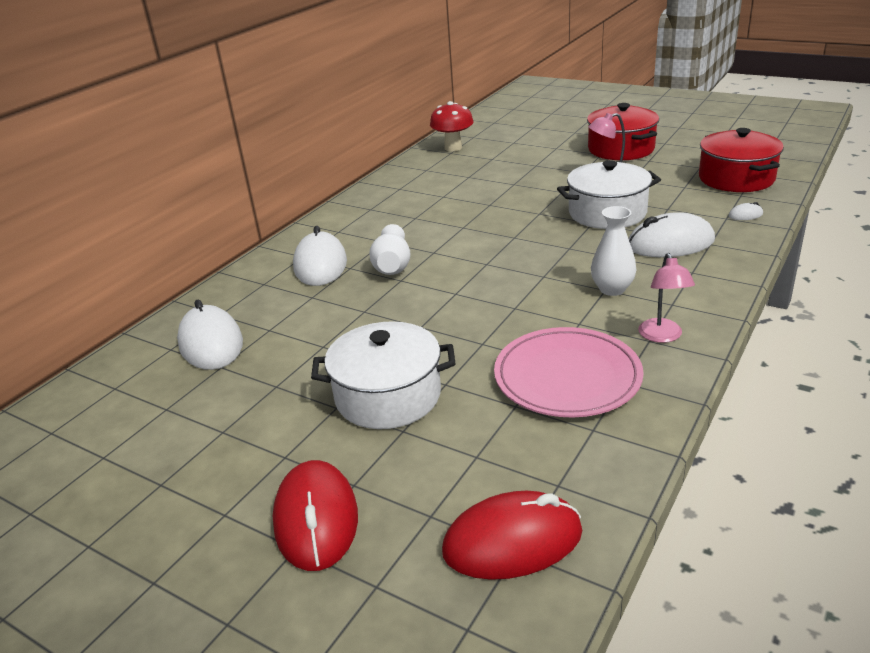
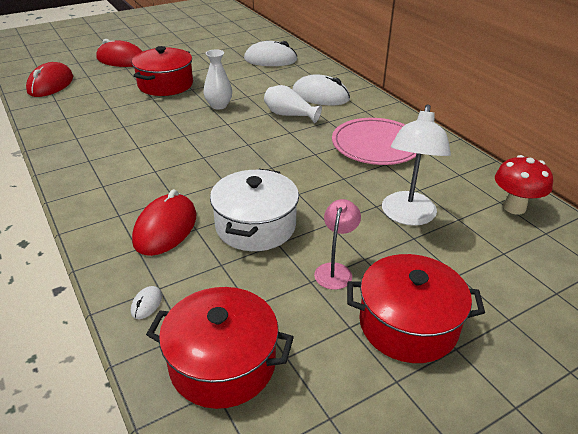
camera: 115 degrees right, 5 degrees up
white pot [311,321,456,429] -> red pot [132,46,193,96]
pink plate [494,327,644,418] -> pink plate moved to [332,118,416,165]
white vase [591,206,636,296] -> white vase moved to [203,49,232,110]
white mouse [629,212,715,257] -> red mouse [132,189,196,256]
pink lamp [638,253,695,343] -> none
none -> white lamp [382,104,451,226]

